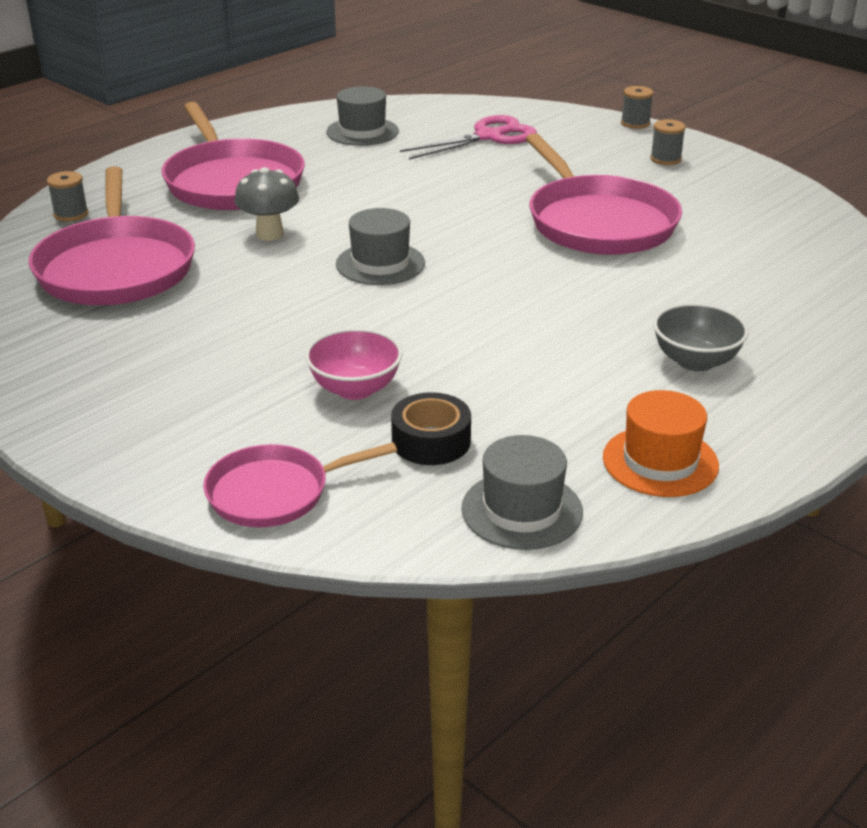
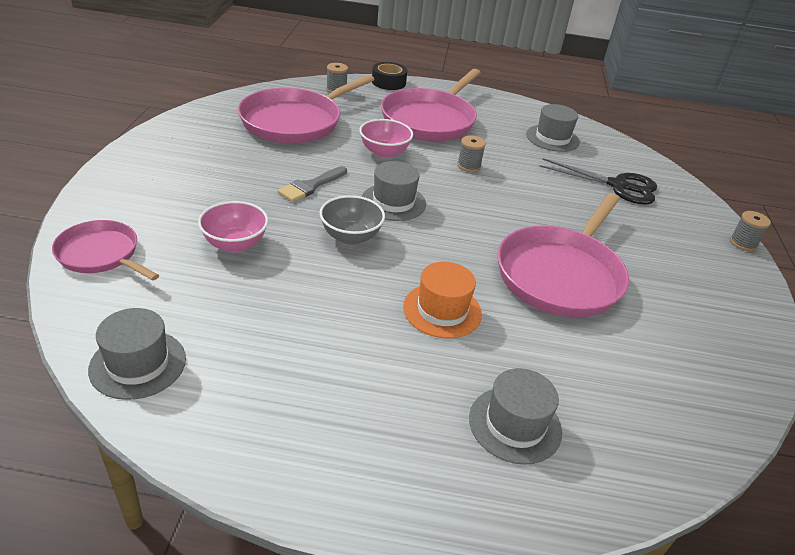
camera: 50 degrees right, 5 degrees up
grey mushroom [234,167,299,241] -> pink bowl [359,119,413,158]
black tape [391,392,471,465] -> black tape moved to [372,62,407,90]
pink scissors [400,115,537,160] -> black scissors [539,158,657,205]
orange hat [603,390,719,497] -> orange hat moved to [403,262,482,339]
grey spool [650,119,686,165] -> grey spool moved to [457,135,486,172]
grey bowl [653,303,749,371] -> grey bowl moved to [320,195,385,245]
none -> grey brush [278,166,347,202]
none -> grey hat [469,368,562,465]

